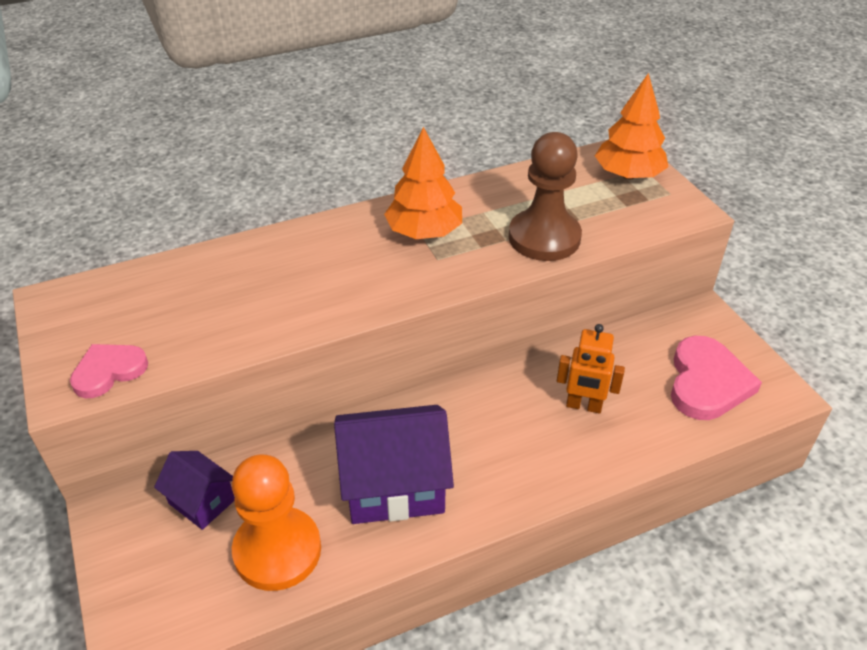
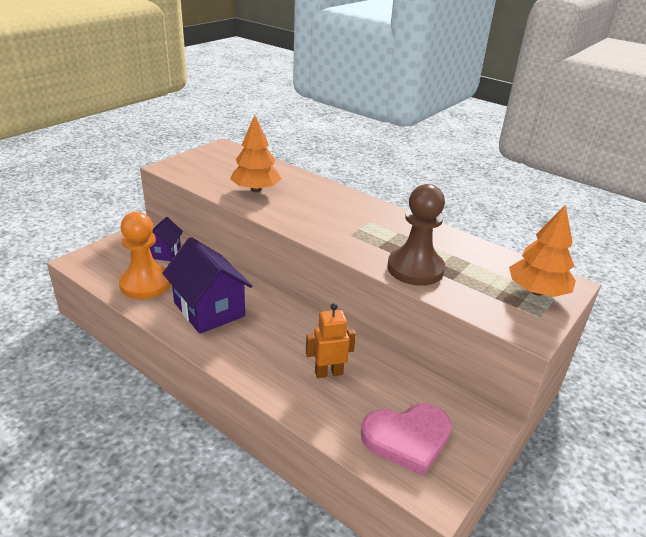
camera: 60 degrees right, 10 degrees down
pink heart [70,344,148,398] -> none
orange tree [384,127,462,239] -> orange tree moved to [230,115,282,192]
orange robot [557,324,625,413] -> orange robot turned 90 degrees clockwise [306,303,356,378]

